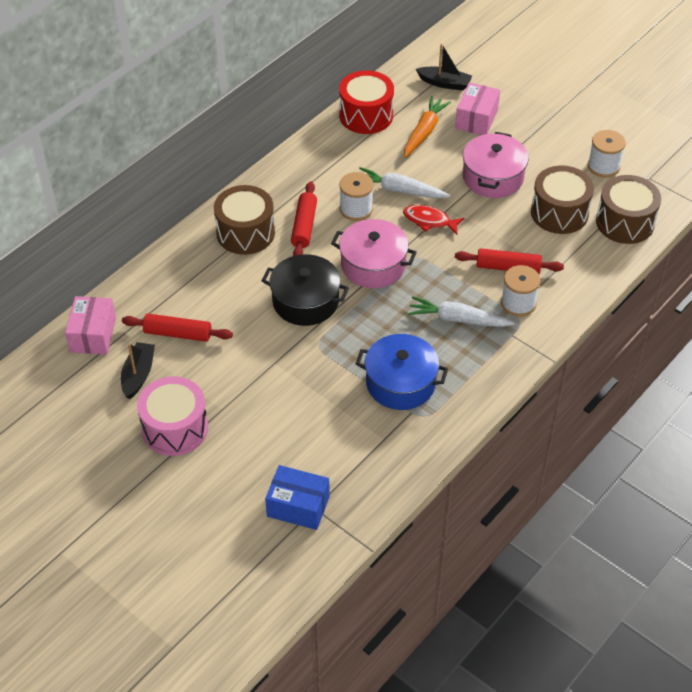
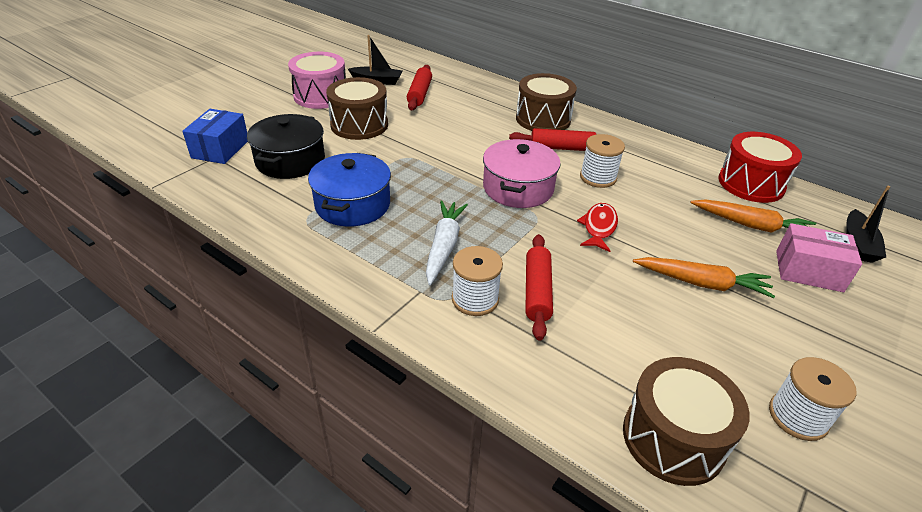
camera: 85 degrees right, 10 degrees down
pink box [65,296,116,355] -> none
black pot [262,254,349,326] -> black pot moved to [247,114,325,179]
white carrot [359,167,451,198] -> none
pink pot [463,132,529,198] -> orange carrot [633,257,775,298]
brown drum [531,165,594,234] -> brown drum moved to [326,77,388,140]

